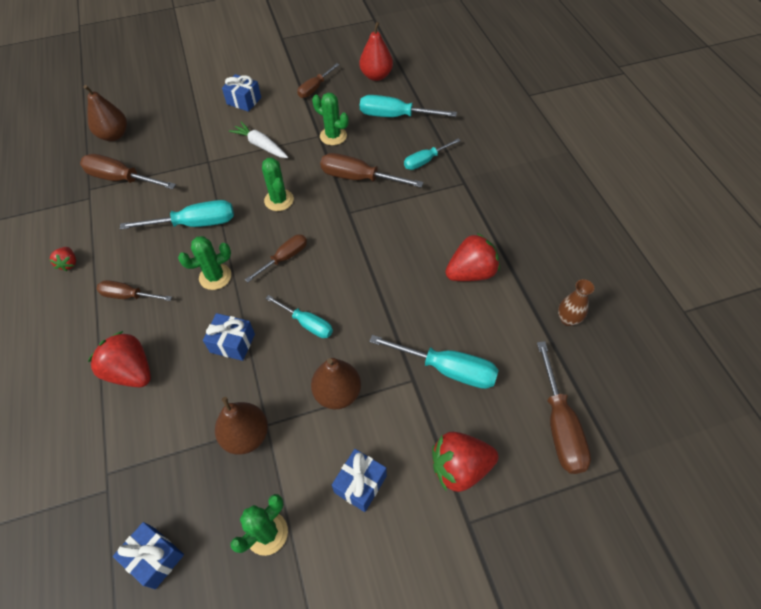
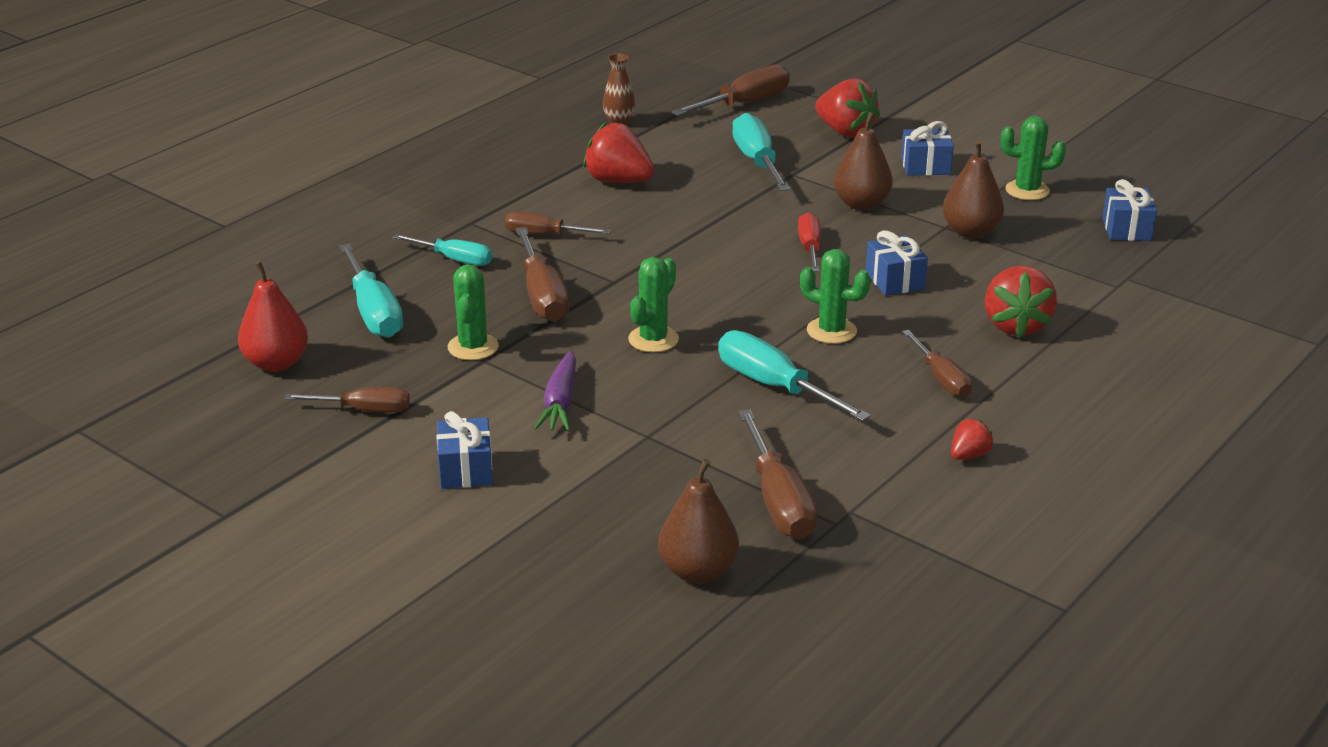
camera: 125 degrees left, 25 degrees down
white carrot [229,122,288,158] -> purple carrot [534,351,576,431]
brown screwdriver [245,234,307,282] -> brown screwdriver moved to [505,212,610,235]
turquoise screwdriver [265,295,333,338] -> red screwdriver [798,212,820,272]

